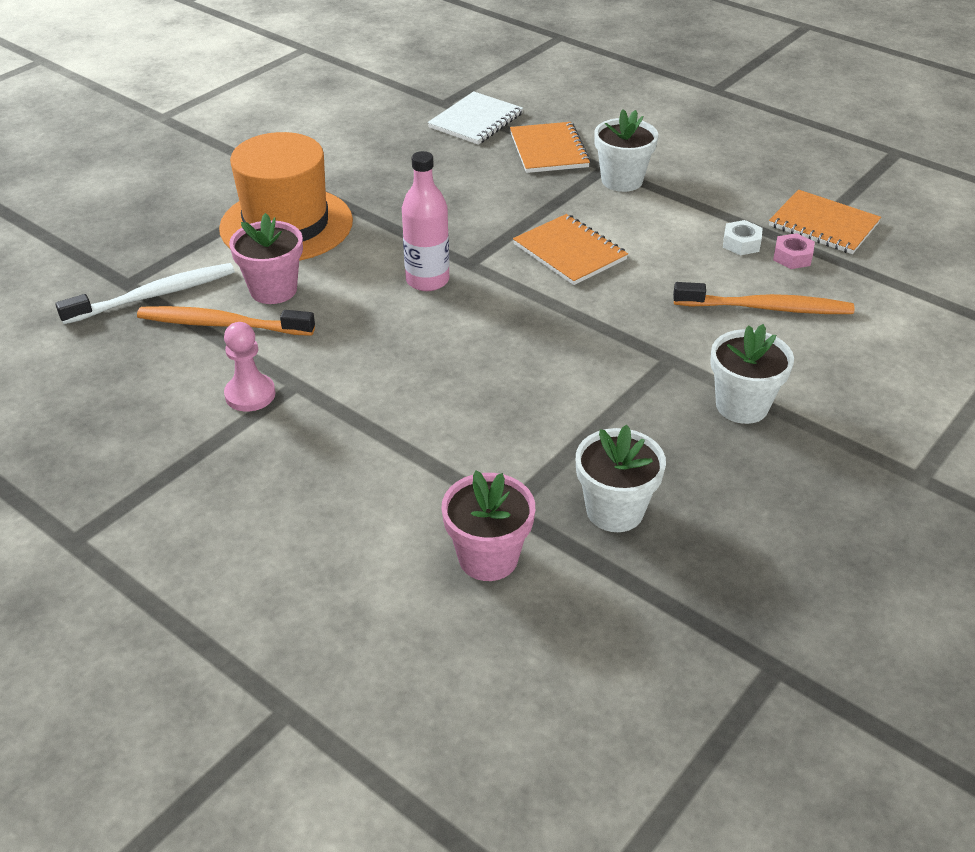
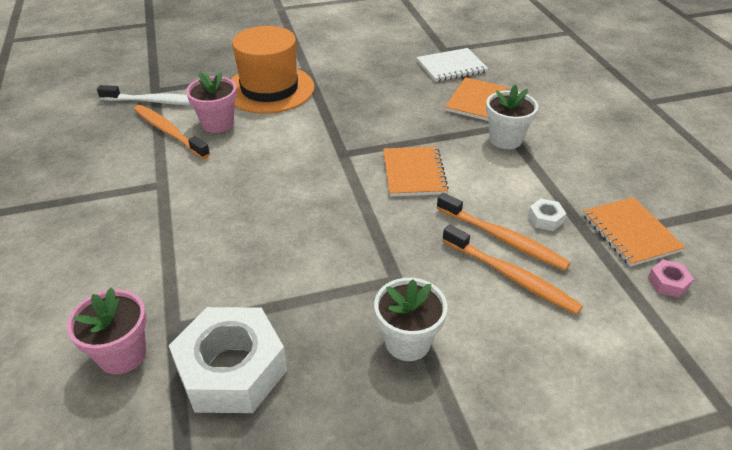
camera: 35 degrees right, 0 degrees up
pink pawn [224,322,276,412] -> none
pink bottle [402,151,449,291] -> none
white flower pot [576,425,666,532] -> white nut [169,307,287,413]
pink nut [773,233,815,269] -> pink nut moved to [648,260,694,298]
none -> orange toothbrush [437,193,571,271]

